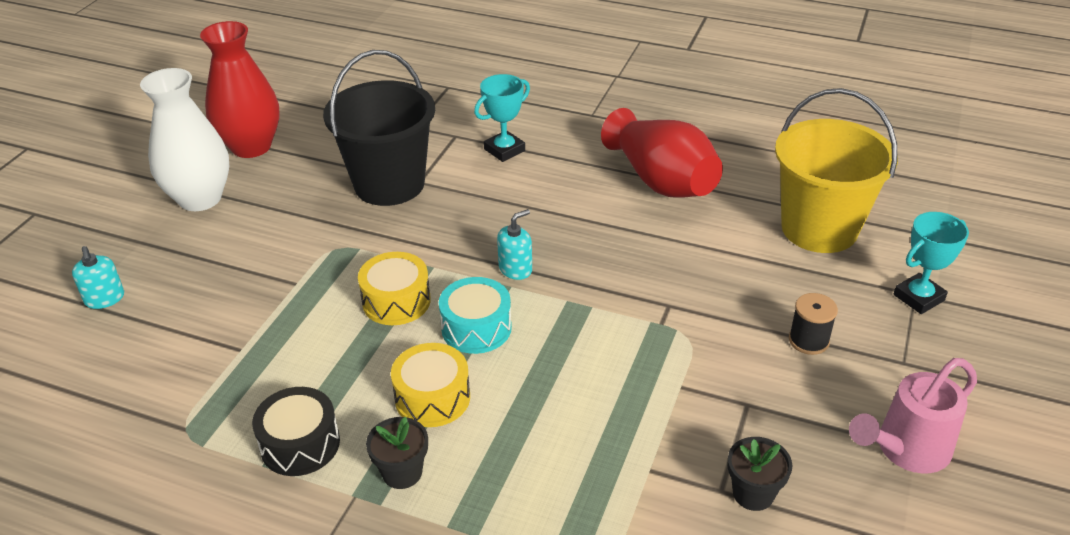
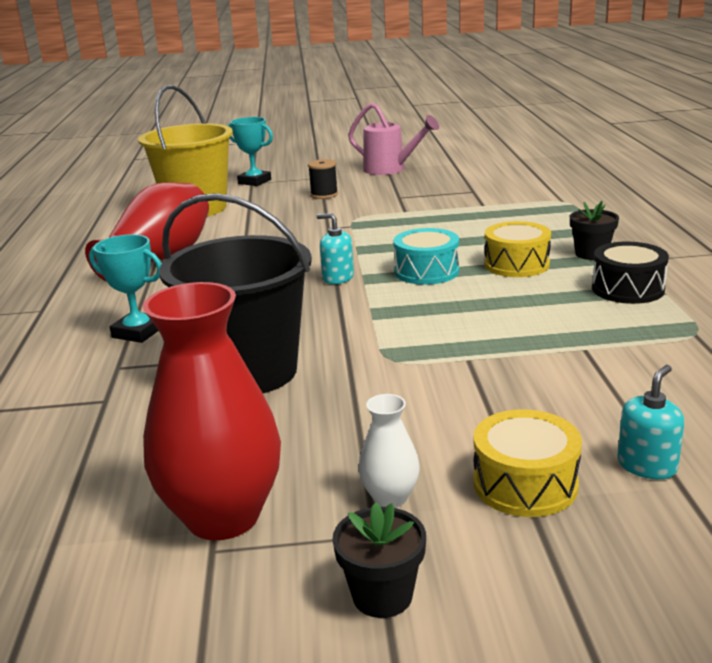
camera: 115 degrees left, 15 degrees down
white vase [140,68,229,211] -> white vase [358,394,420,508], size x0.47
yellow drum [358,252,431,325] -> yellow drum moved to [473,409,582,517]
black flower pot [728,437,793,511] -> black flower pot moved to [332,502,426,618]

